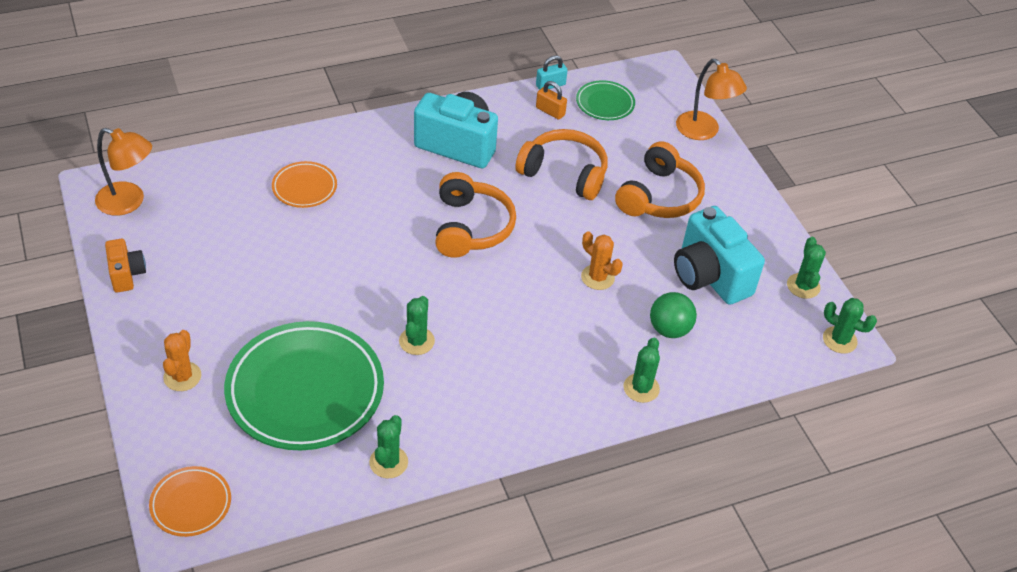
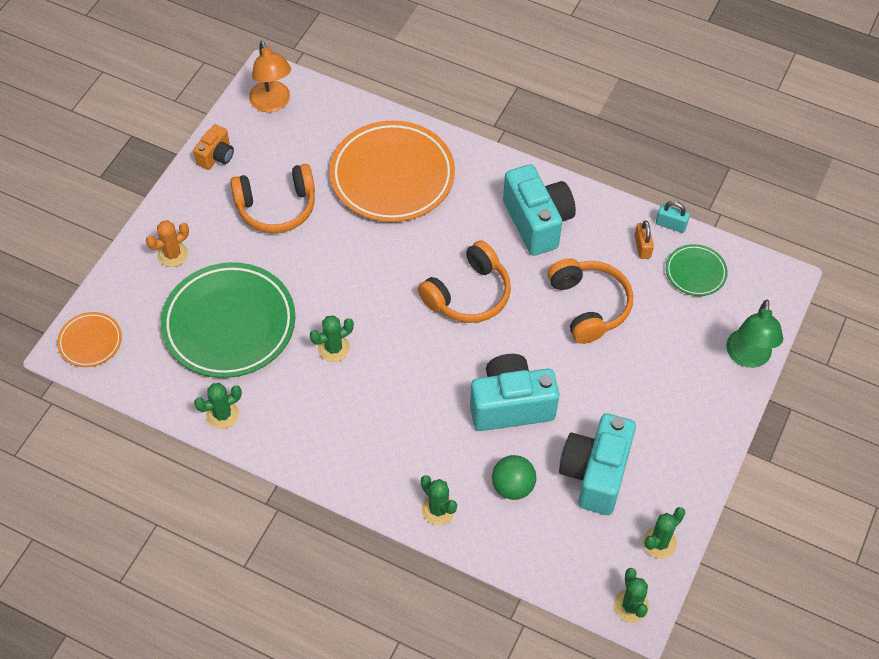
camera: 50 degrees right, 10 degrees up
orange plate [272,161,337,208] -> orange plate [329,120,455,222], size x2.11
orange cactus [581,231,623,290] -> turquoise camera [470,354,559,431]
orange headphones [615,141,705,218] -> orange headphones moved to [230,164,315,233]
green cactus [624,338,660,403] -> green cactus turned 75 degrees clockwise [421,475,457,525]
orange lamp [676,59,747,140] -> green lamp [726,300,783,368]

